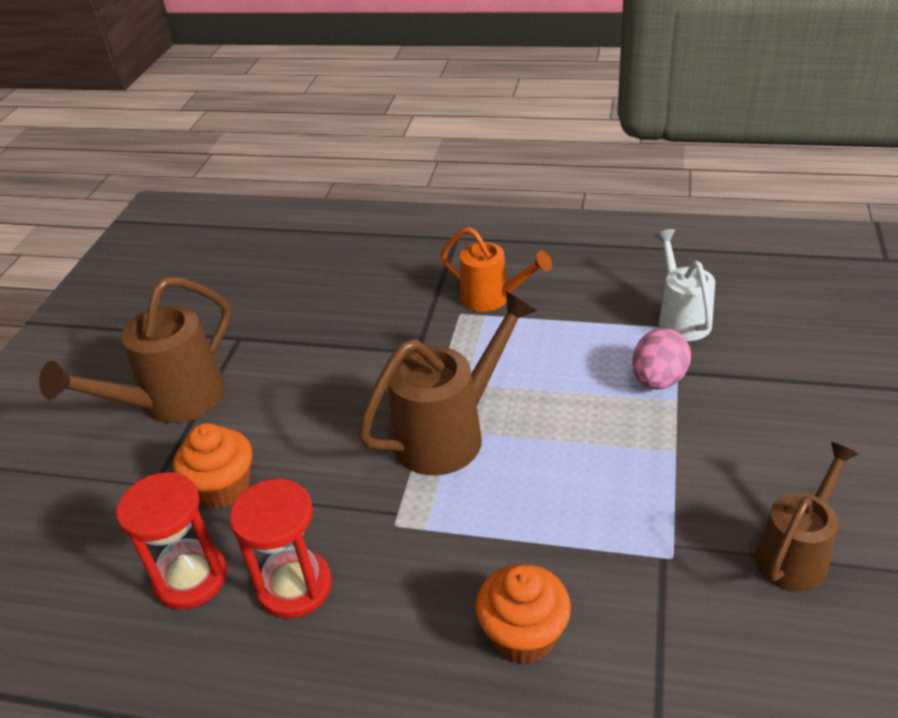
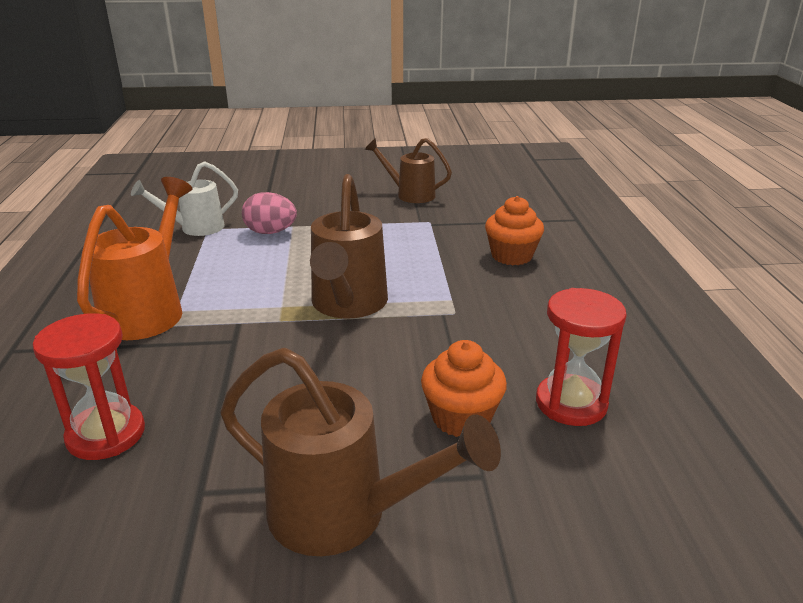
camera: 110 degrees left, 10 degrees down
red hourglass [230,478,332,619] -> red hourglass moved to [33,313,145,460]
brown watering can [358,291,537,475] -> brown watering can turned 120 degrees counterclockwise [310,174,388,319]
orange watering can [441,227,552,312] -> orange watering can [77,177,192,340], size x1.53

